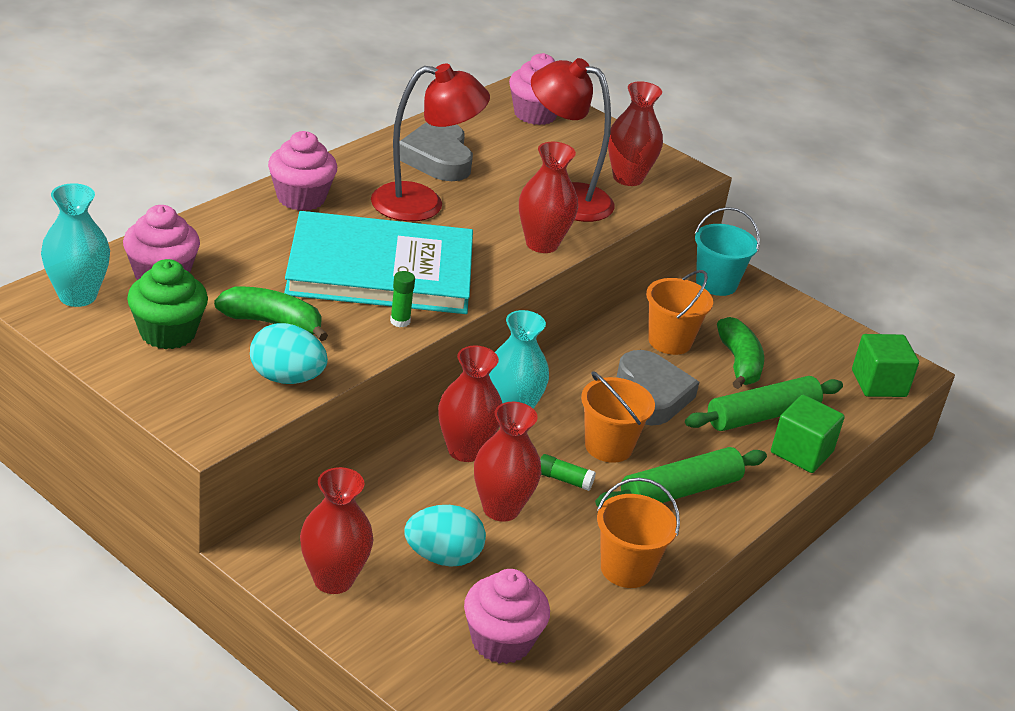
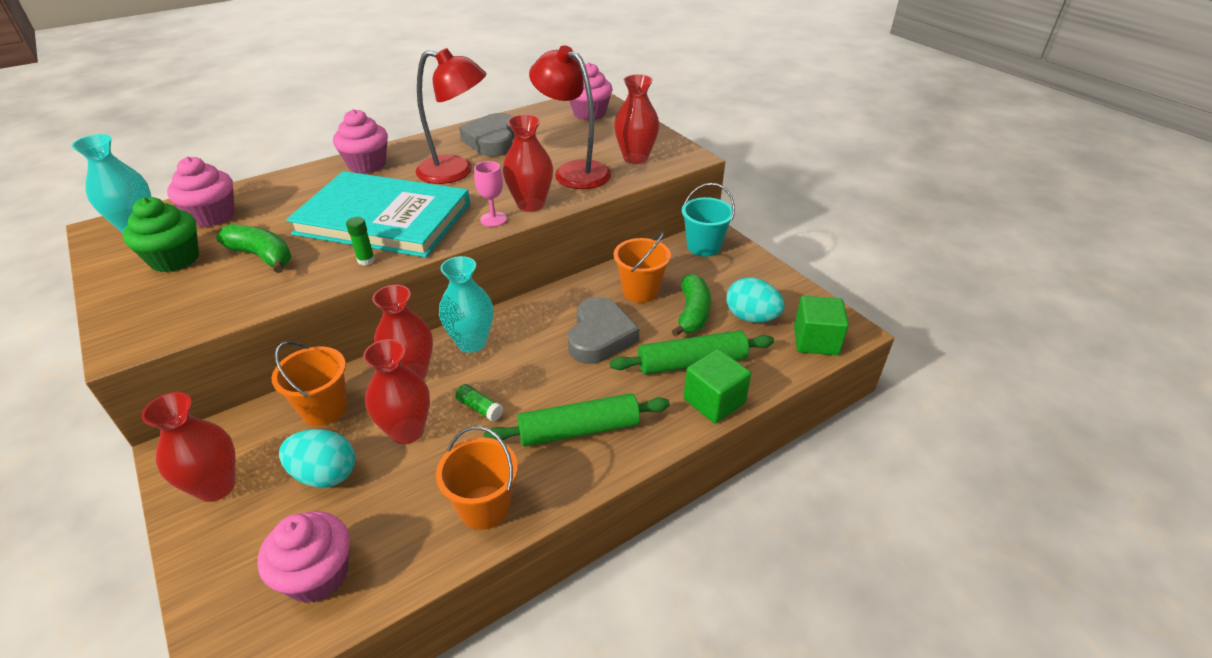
camera: 20 degrees right, 5 degrees up
turquoise egg [250,323,328,384] -> turquoise egg moved to [726,277,785,323]
orange bucket [581,371,655,463] -> orange bucket moved to [272,341,348,426]
none -> pink goblet [474,161,507,227]

